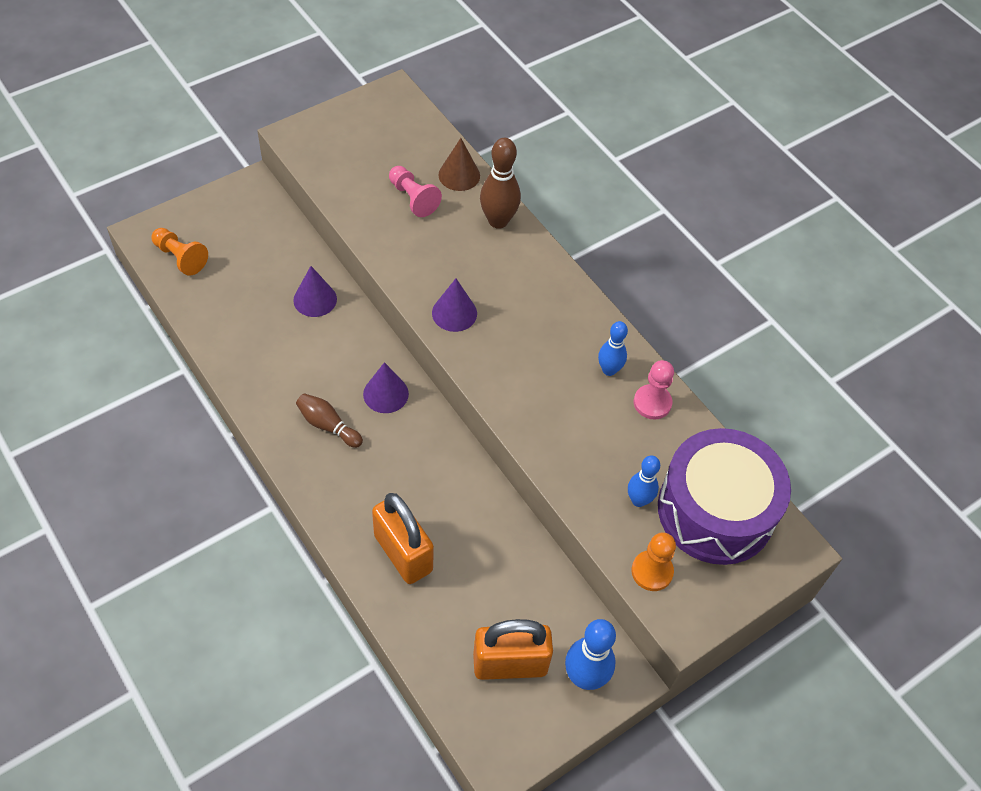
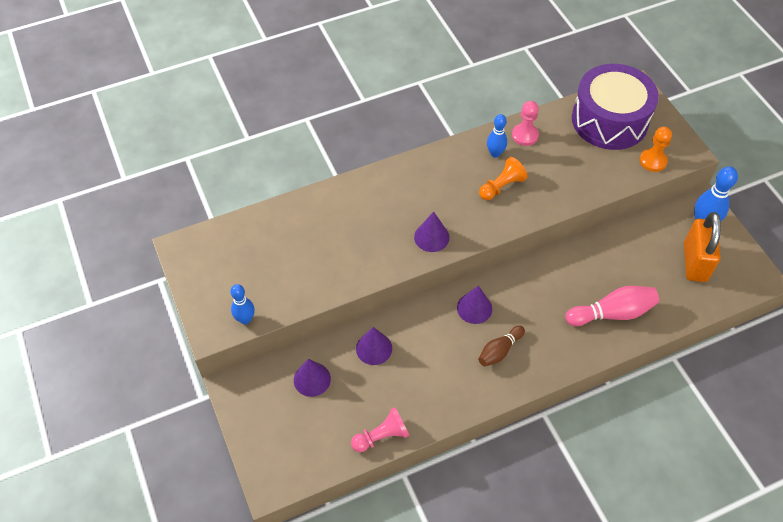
camera: 75 degrees left, 0 degrees up
orange pawn [152,228,208,276] -> orange pawn moved to [479,157,528,200]
orange padlock [372,493,434,584] -> pink bowling pin [565,286,659,326]
pink pawn [389,166,442,217] -> pink pawn moved to [351,407,409,452]
brown cone [439,138,480,191] -> none
brown bowling pin [480,138,521,229] -> none
blue bowling pin [628,455,660,507] -> blue bowling pin moved to [230,284,255,324]
none -> purple cone [294,359,331,397]

